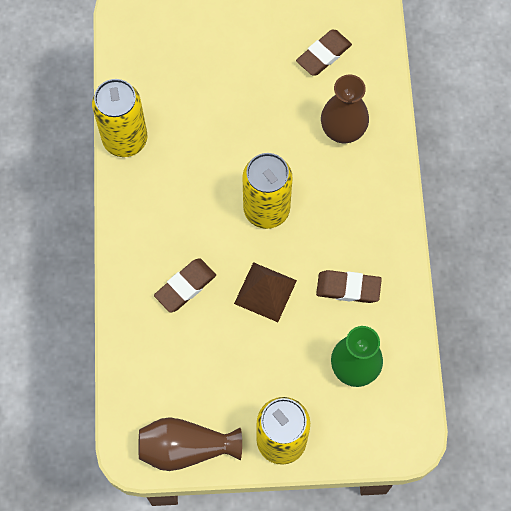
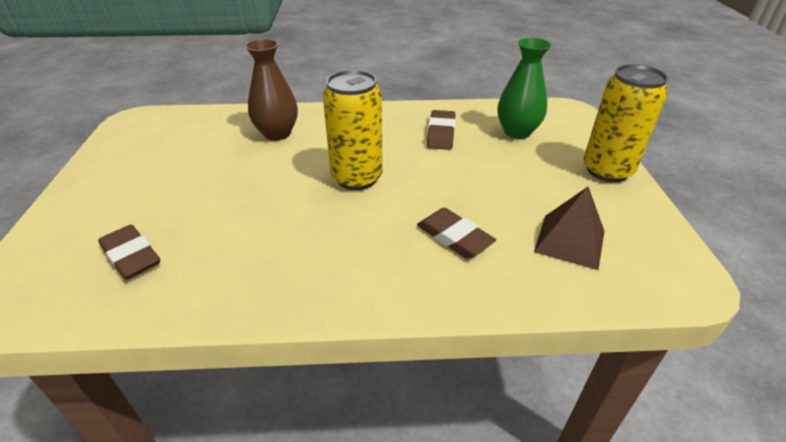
camera: 90 degrees left, 30 degrees down
yellow can [92,79,147,157] -> none
brown vase [139,417,242,471] -> none
brown pyramid [234,262,297,322] -> brown pyramid moved to [534,187,605,270]
brown eraser [296,30,352,76] -> brown eraser moved to [98,225,160,280]

